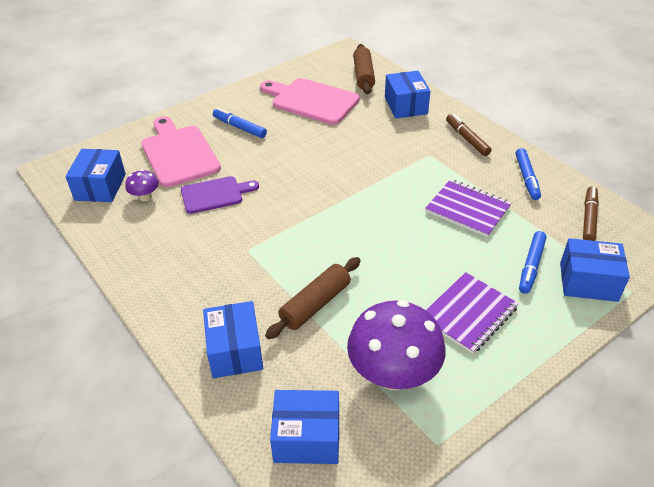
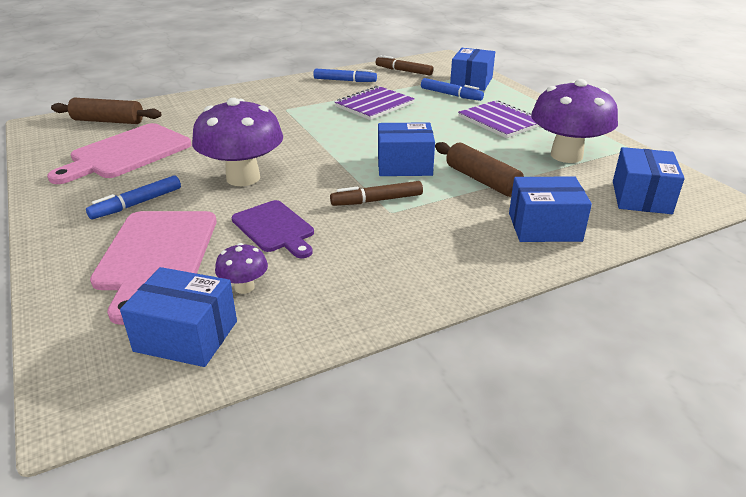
camera: 80 degrees left, 10 degrees down
pink cutting board [141,116,221,187] -> pink cutting board turned 75 degrees counterclockwise [90,211,216,325]
purple cutting board [181,176,259,214] -> purple cutting board turned 150 degrees clockwise [232,200,314,258]
blue box [385,71,431,118] -> blue box moved to [378,122,435,176]
brown marker [446,114,492,156] -> brown marker moved to [330,181,423,206]
none -> purple mushroom [192,97,283,186]

